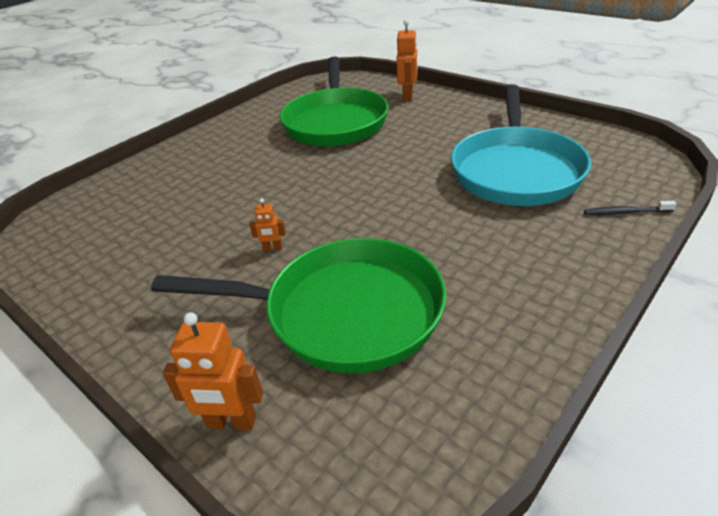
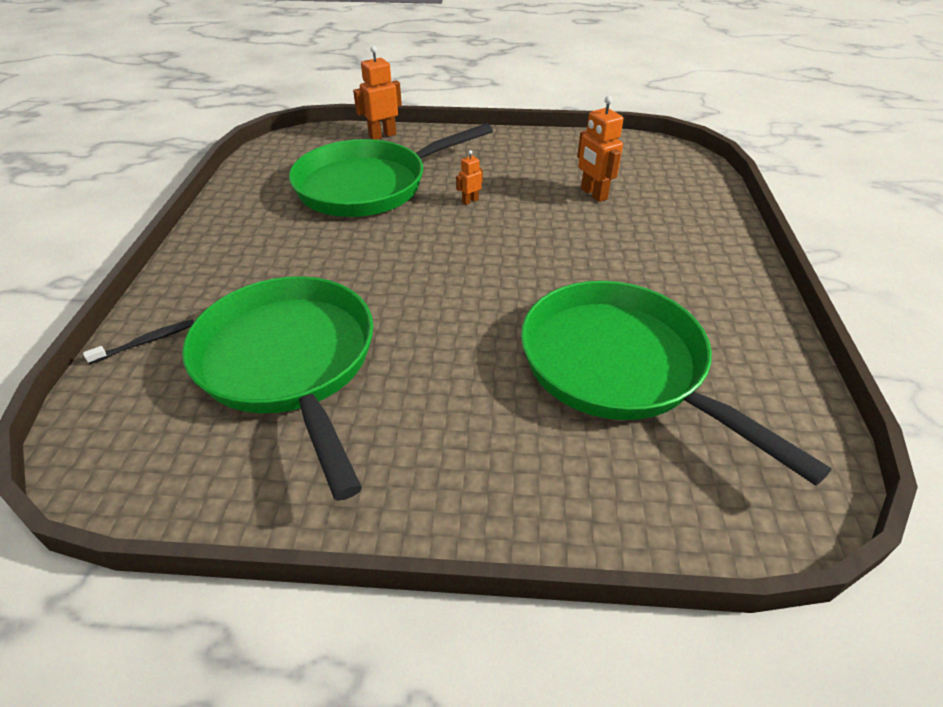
camera: 140 degrees right, 5 degrees up
orange robot [396,19,418,101] -> orange robot moved to [577,96,623,202]
turquoise pan [451,84,591,206] -> green pan [182,276,373,501]

